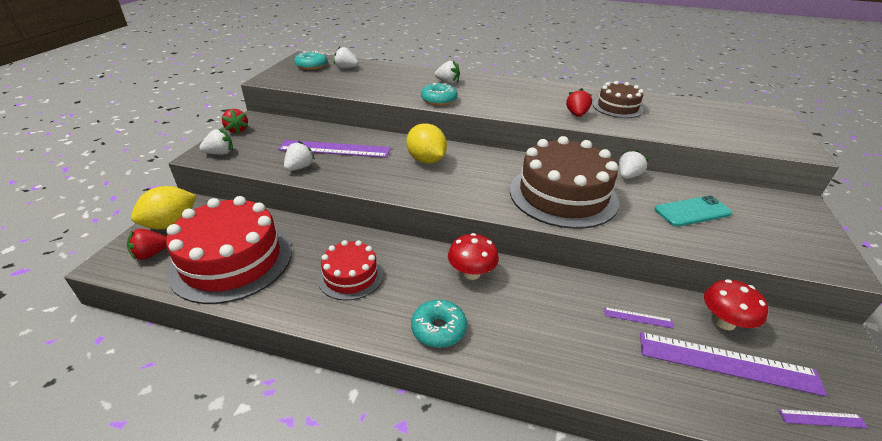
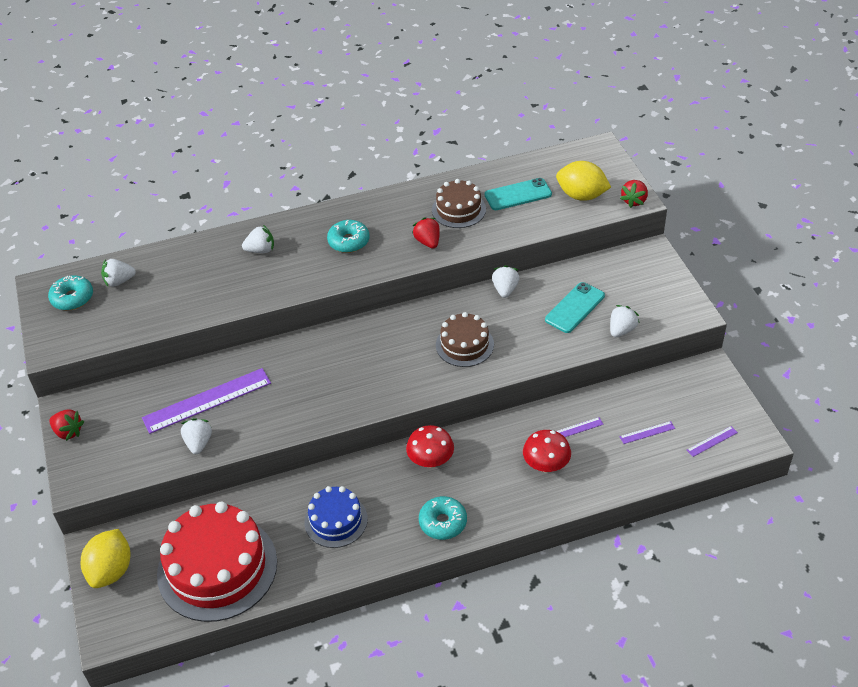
camera: 30 degrees left, 10 degrees up
red strawberry [127,229,167,260] -> red strawberry moved to [620,180,648,208]
white strawberry [199,128,233,155] -> white strawberry moved to [610,305,639,337]
red cake [318,240,383,300] -> blue cake [304,486,368,548]
yellow lemon [406,123,447,164] -> yellow lemon moved to [556,161,611,201]
turquoise donut [421,83,458,106] -> turquoise donut moved to [327,220,370,253]
brown cake [510,136,619,229] -> brown cake [436,312,494,367], size x0.54
purple ruler [640,332,827,397] -> purple ruler [619,421,675,444], size x0.43
red mushroom [704,279,768,330] -> red mushroom moved to [523,430,571,472]
none -> turquoise phone [485,178,552,210]

